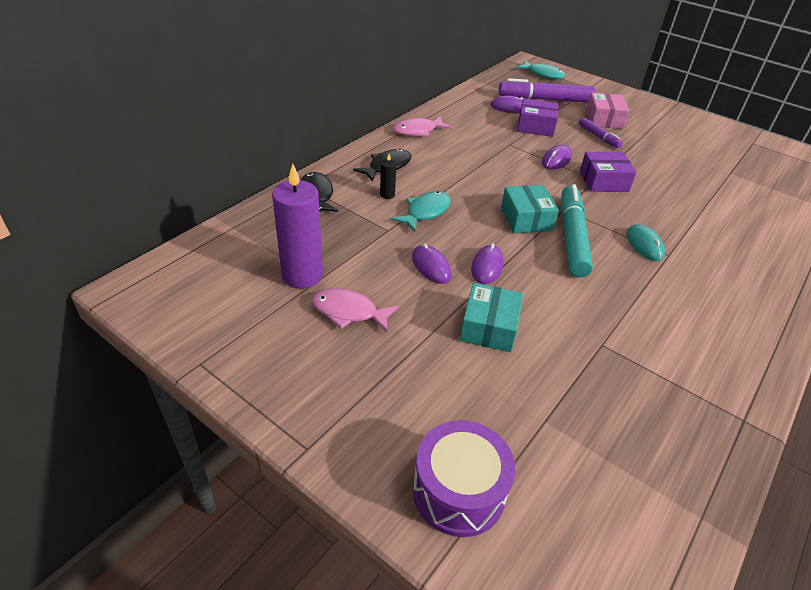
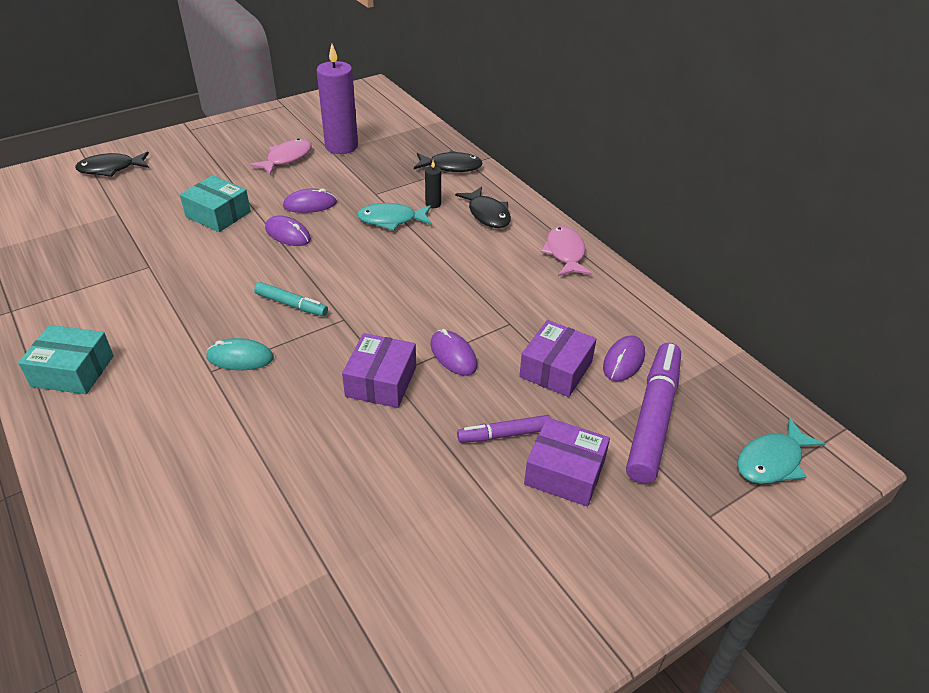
camera: 110 degrees right, 0 degrees up
turquoise fish [391,191,451,232] -> turquoise fish turned 120 degrees clockwise [357,203,432,231]
purple drum [413,420,515,537] -> black fish [75,152,149,177]
turquoise box [501,185,559,233] -> turquoise box moved to [18,325,114,394]
turquoise marker [561,184,593,278] -> turquoise marker [254,282,328,316], size x0.53
pink box [586,92,630,129] -> purple box [524,417,610,507]

